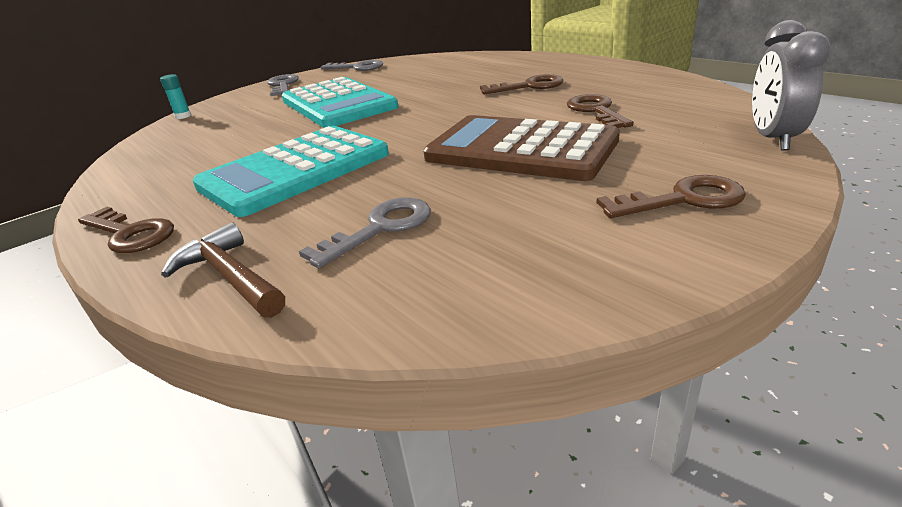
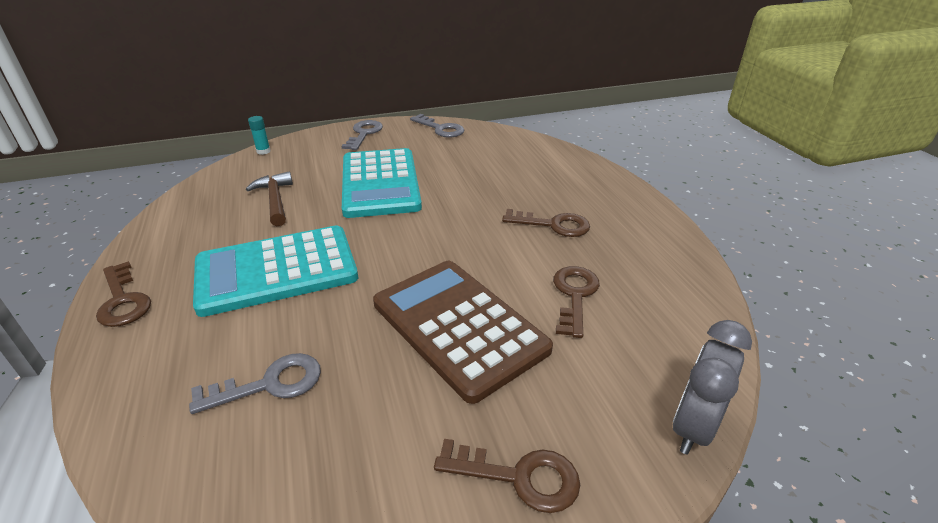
camera: 20 degrees right, 5 degrees up
brown hammer [161,222,285,318] -> brown hammer moved to [246,171,293,226]

